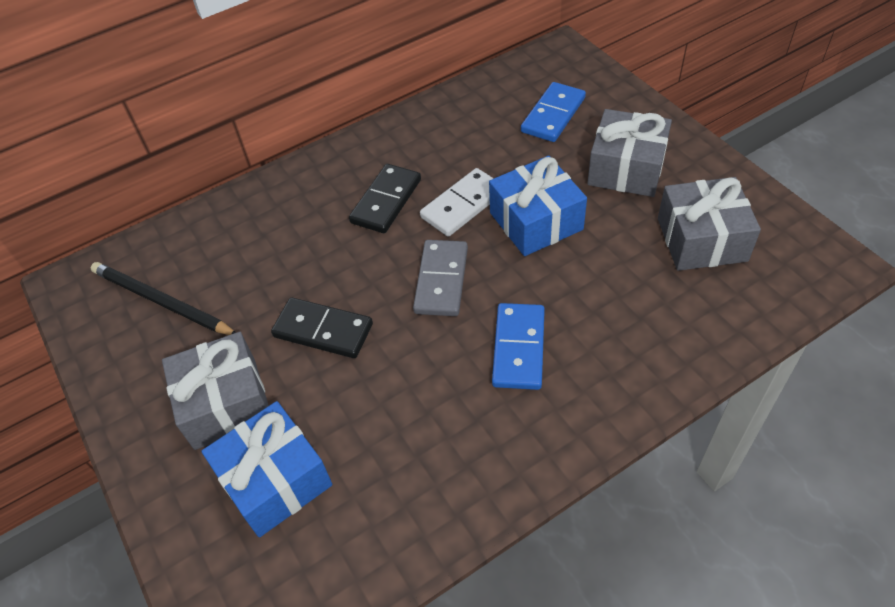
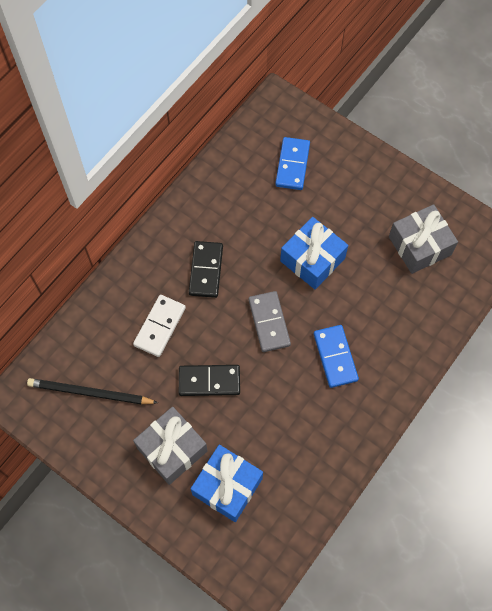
camera: 25 degrees left, 15 degrees up
white domino [420,168,494,237] -> white domino moved to [133,295,186,357]
grey gift [587,109,672,197] -> none

